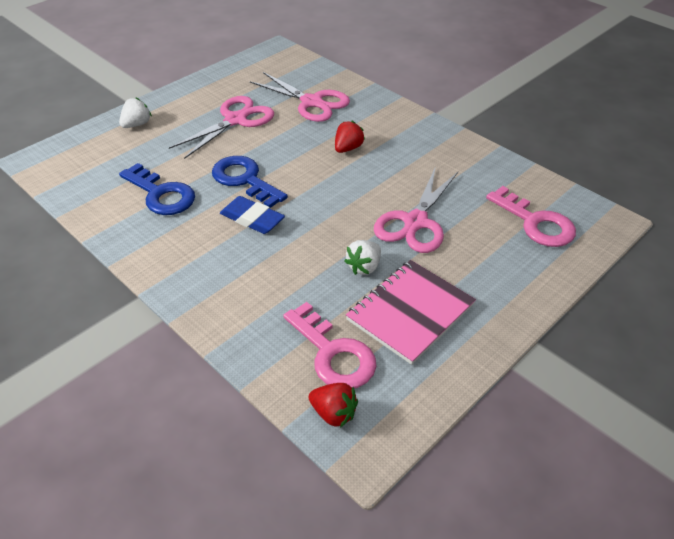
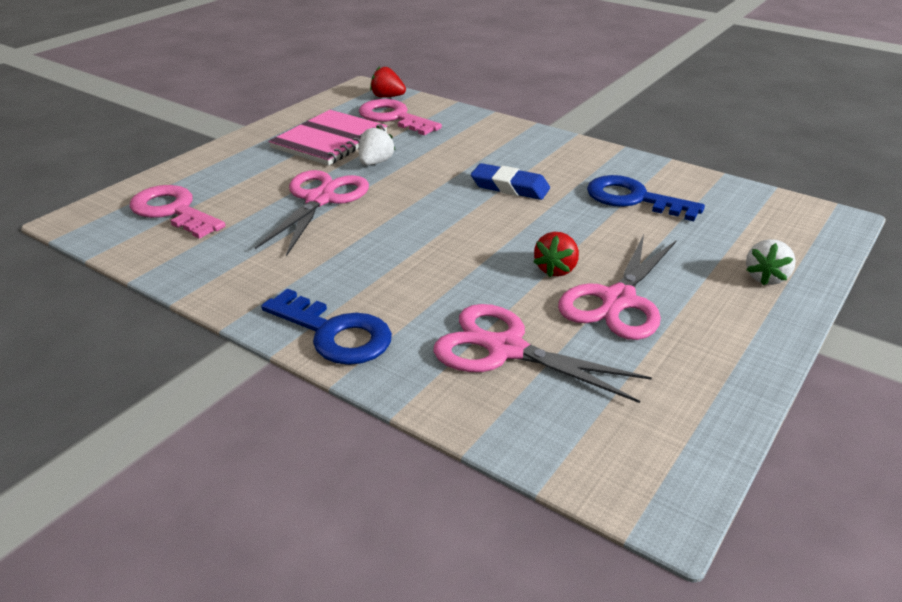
camera: 170 degrees right, 10 degrees down
blue key [212,156,288,209] -> blue key moved to [261,288,392,365]
red strawberry [335,121,365,153] -> red strawberry moved to [533,232,579,277]

